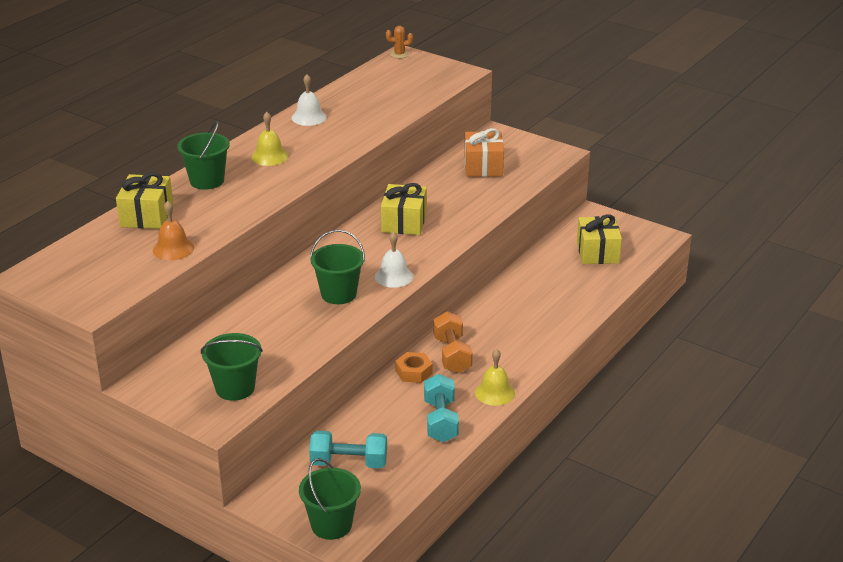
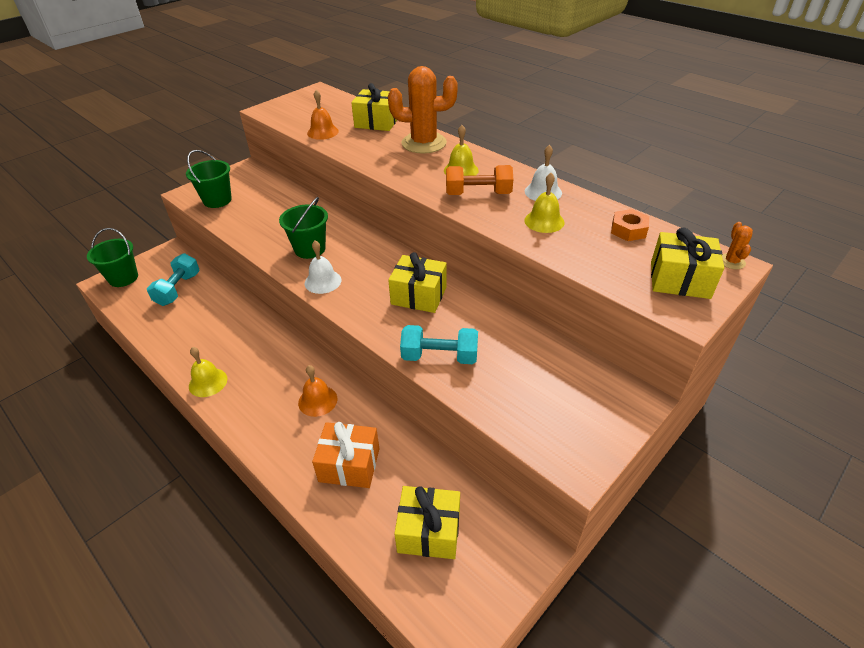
camera: 100 degrees right, 10 degrees up
green bucket [177,121,230,190] -> orange cactus [388,66,458,154]
orange nut [395,352,432,383] -> orange nut moved to [611,209,649,241]
turquoise dumbbell [424,374,459,442] -> turquoise dumbbell moved to [400,325,478,364]
orange dumbbell [433,311,473,373] -> orange dumbbell moved to [446,165,513,195]
orange gift [464,128,504,177] -> orange gift moved to [312,422,379,488]
none -> orange bell [298,365,337,417]
none -> yellow bell [524,173,565,233]
none -> yellow gift [651,228,724,299]

